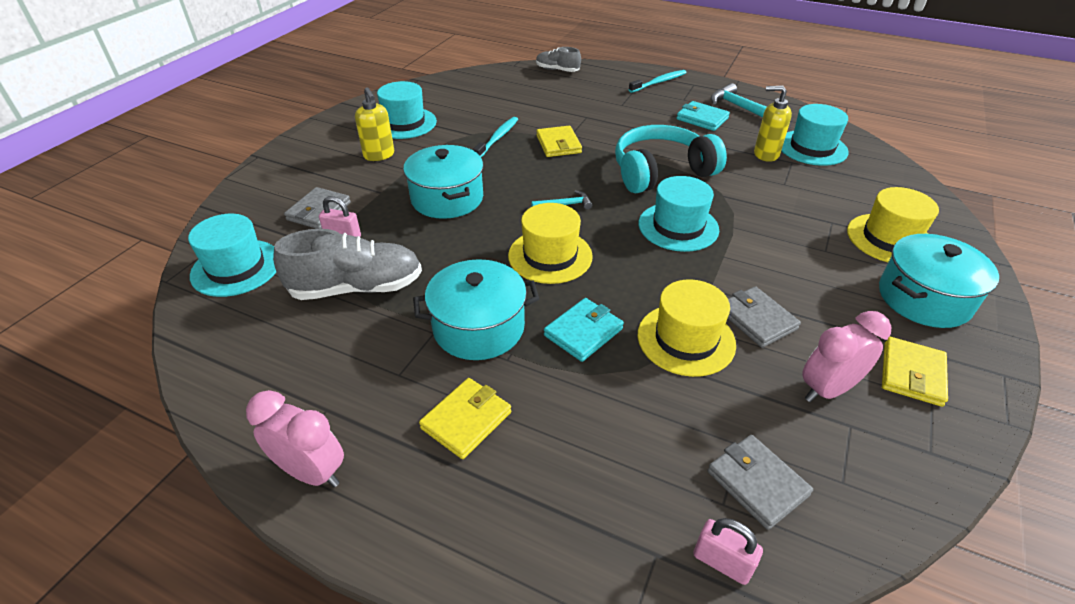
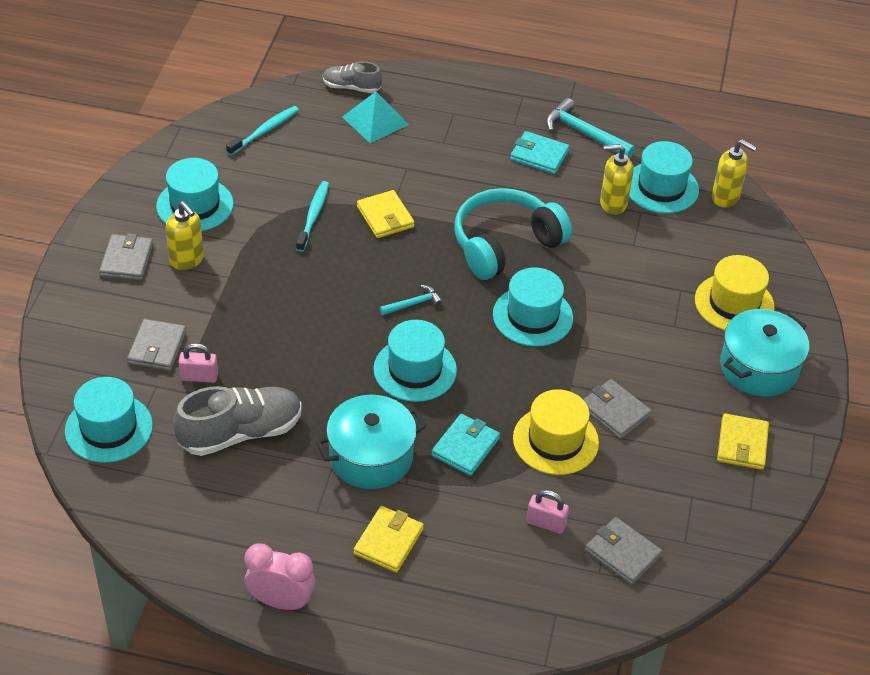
camera: 15 degrees left, 5 degrees up
turquoise pot [403,145,483,219] -> none
yellow hat [508,203,593,284] -> turquoise hat [373,320,457,402]
turquoise toothbrush [628,70,686,93] -> turquoise toothbrush moved to [226,106,299,155]
pink padlock [693,518,763,585] -> pink padlock moved to [526,490,569,534]
pink clock [802,311,892,402] -> none
none -> grey wallet [99,233,153,281]
none -> turquoise pyramid [342,92,409,143]
none -> yellow soap dispenser [712,139,757,208]

